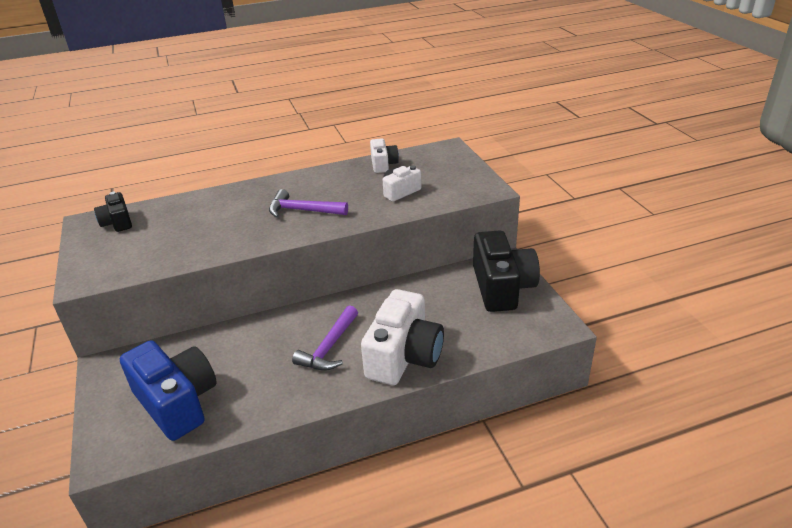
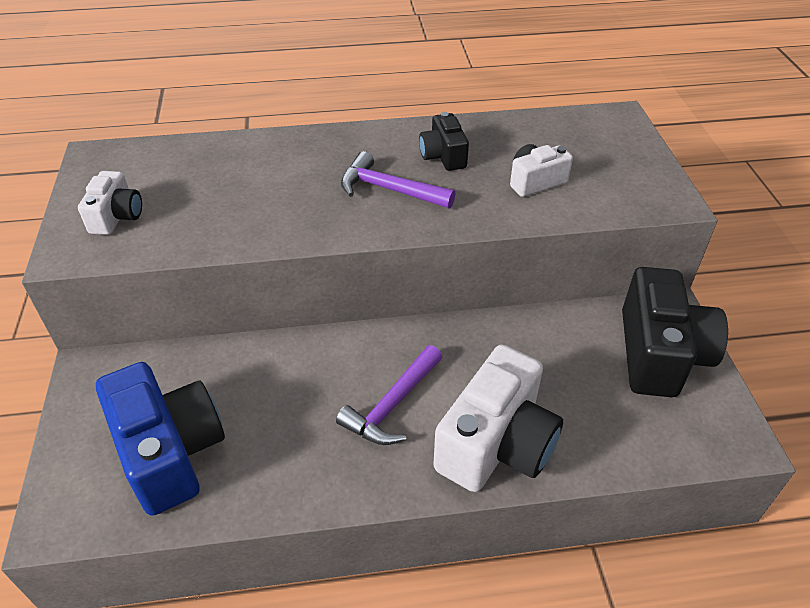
camera: 10 degrees right, 10 degrees up
black camera [94,192,132,232] -> black camera moved to [419,112,469,171]
white camera [370,138,399,173] -> white camera moved to [78,171,142,235]

